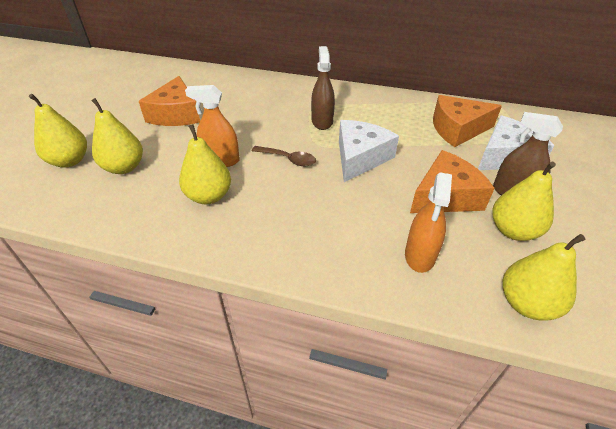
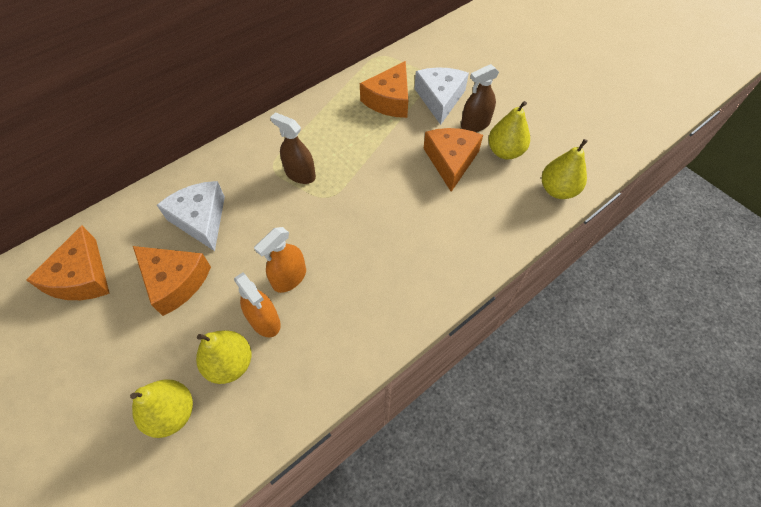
camera: 55 degrees left, 15 degrees up
yellow pear [179,124,231,204] -> none
brown spoon [252,146,316,166] -> none
white cheese [339,120,399,182] -> white cheese moved to [157,181,225,251]
orange spray bottle [405,172,452,273] -> orange spray bottle moved to [234,272,281,337]
none -> orange cheese [26,225,110,300]

